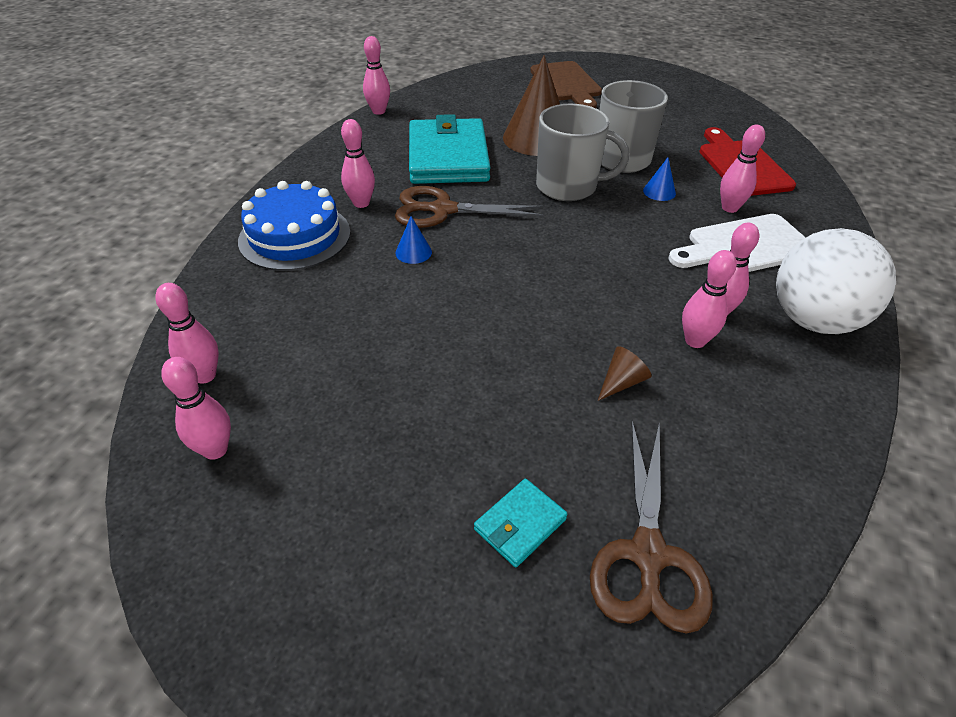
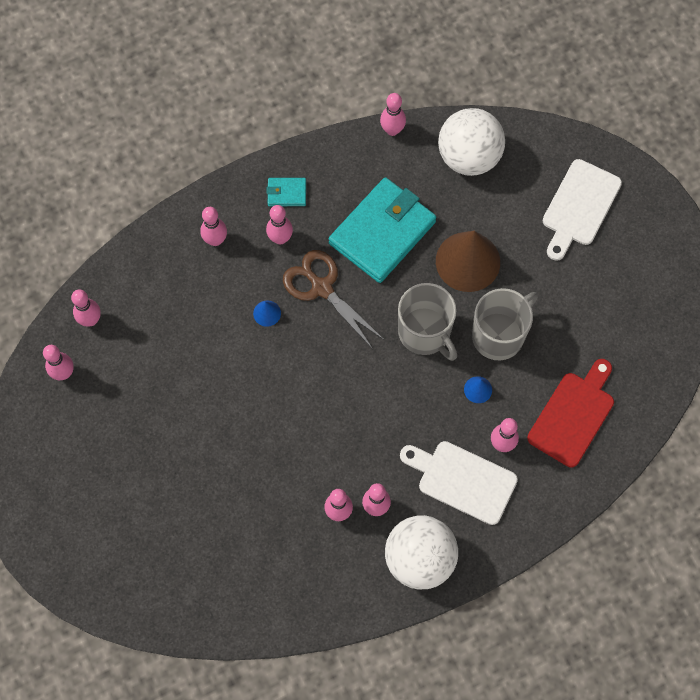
camera: 45 degrees right, 25 degrees up
blue cake [238,181,351,271] -> pink bowling pin [200,207,227,246]
turquoise wallet [474,479,568,567] -> turquoise wallet moved to [267,178,306,206]
brown cutting board [530,61,602,108] -> white cutting board [543,159,622,261]
brown scissors [590,421,713,634] -> none
brown cone [598,346,651,401] -> none
none -> white ball [438,108,505,176]

